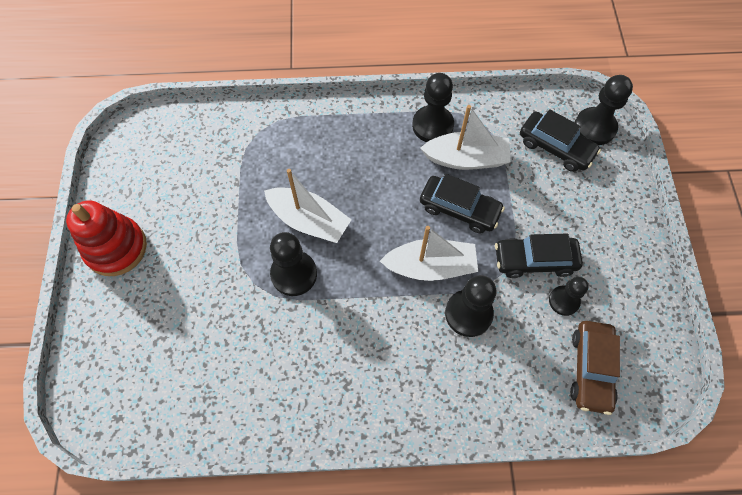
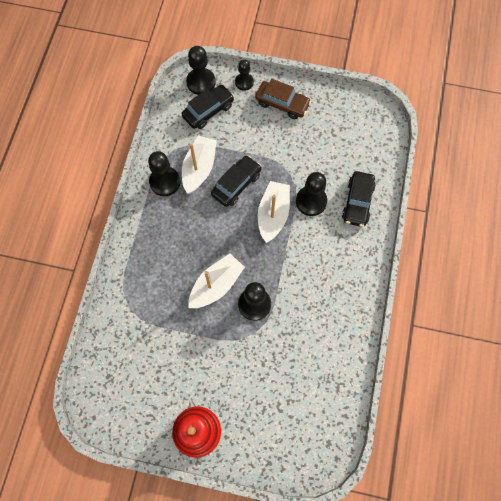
camera: 75 degrees left, 5 degrees up
black car [495,234,583,278] -> black car moved to [342,171,376,227]
black pawn [549,277,589,316] -> black pawn moved to [235,59,254,91]
brown car [570,321,620,415] -> brown car moved to [255,79,311,119]

